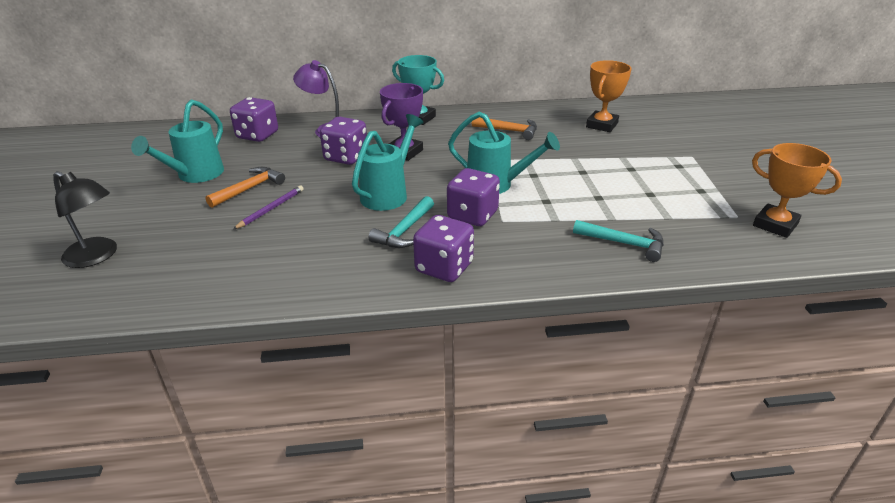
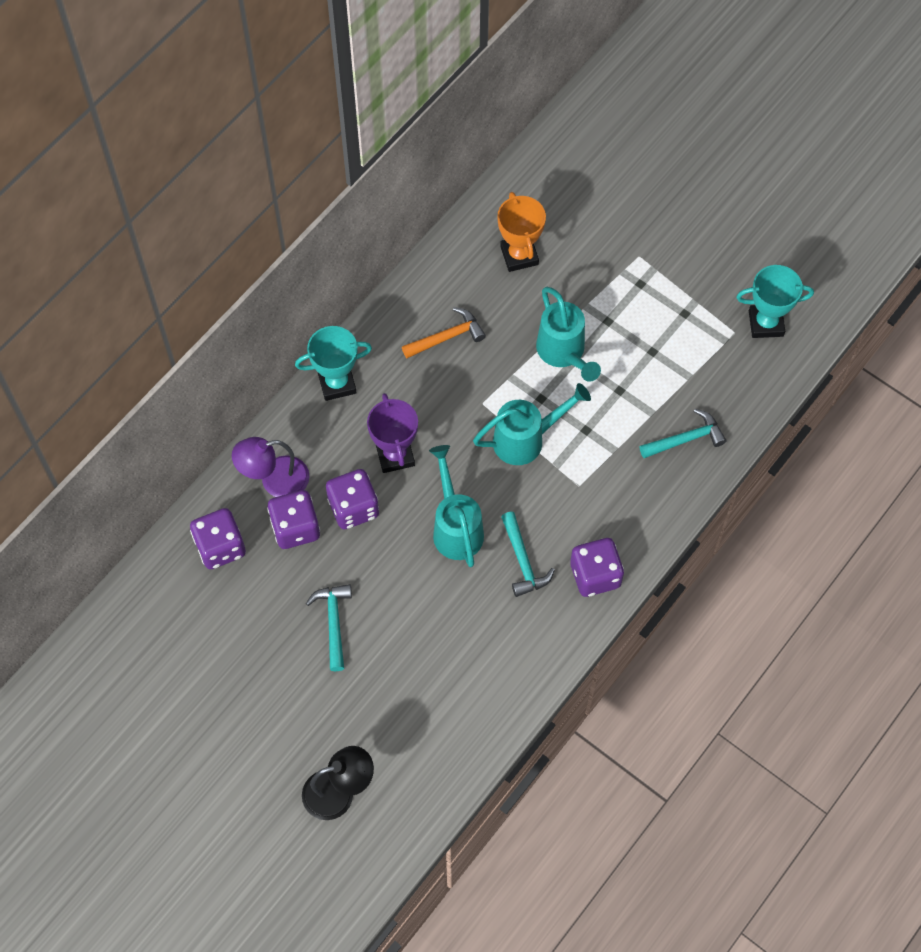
camera: 45 degrees left, 30 degrees up
turquoise watering can [131,100,224,183] -> turquoise watering can moved to [536,287,601,382]
orange hammer [205,167,285,208] -> turquoise hammer [306,584,352,671]
purple pencil [233,185,304,230] -> none
purple dice [447,168,500,226] -> purple dice moved to [267,490,320,549]
orange trophy [752,143,842,238] -> turquoise trophy [736,265,814,338]

